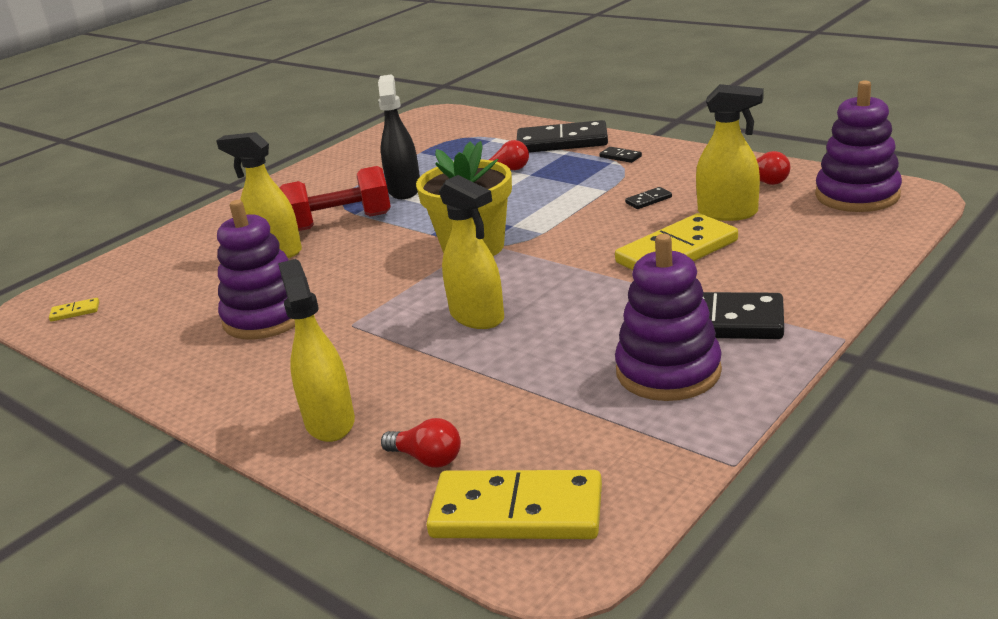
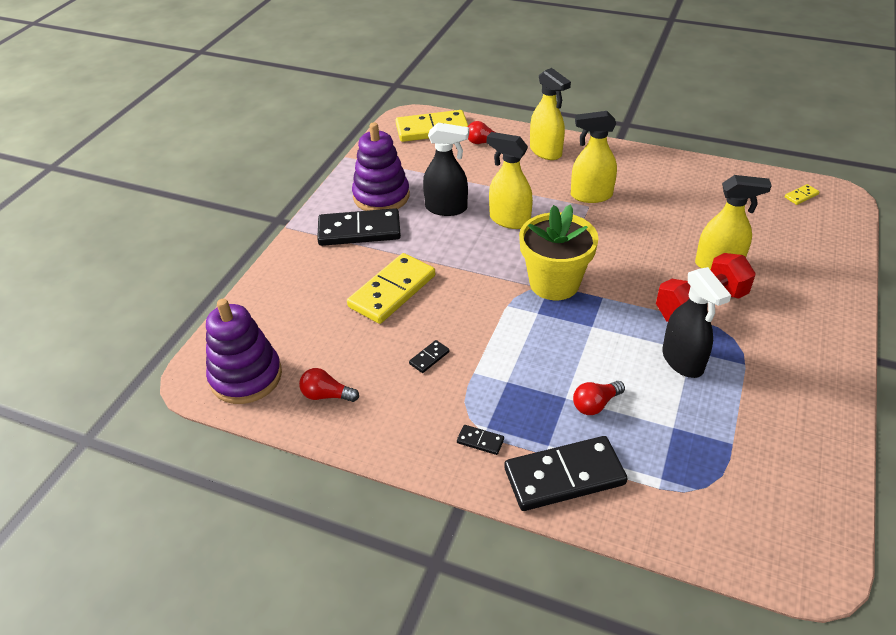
camera: 160 degrees right, 15 degrees up
purple stacking toy [217,200,295,340] -> none
yellow spray bottle [696,84,764,221] -> yellow spray bottle moved to [571,111,617,203]
none -> black spray bottle [423,123,469,216]

